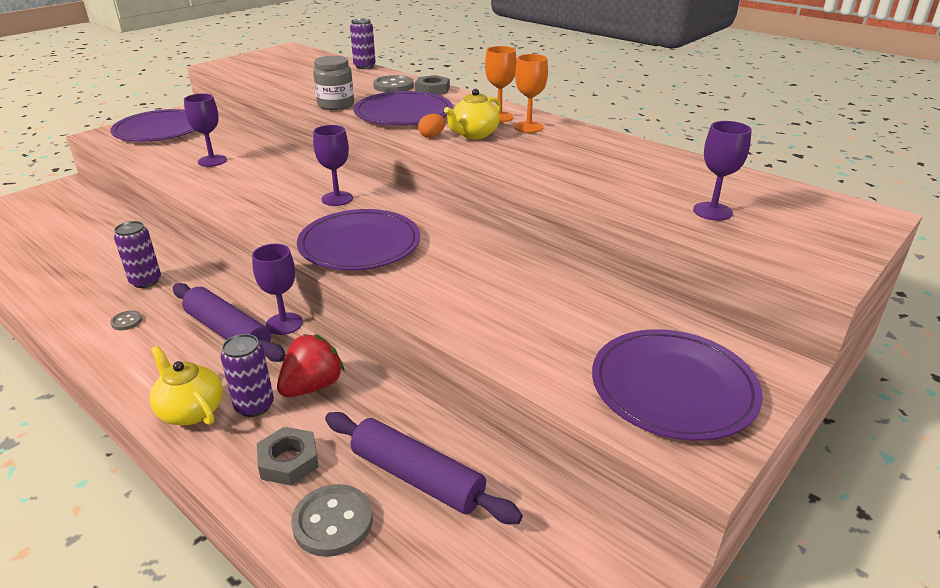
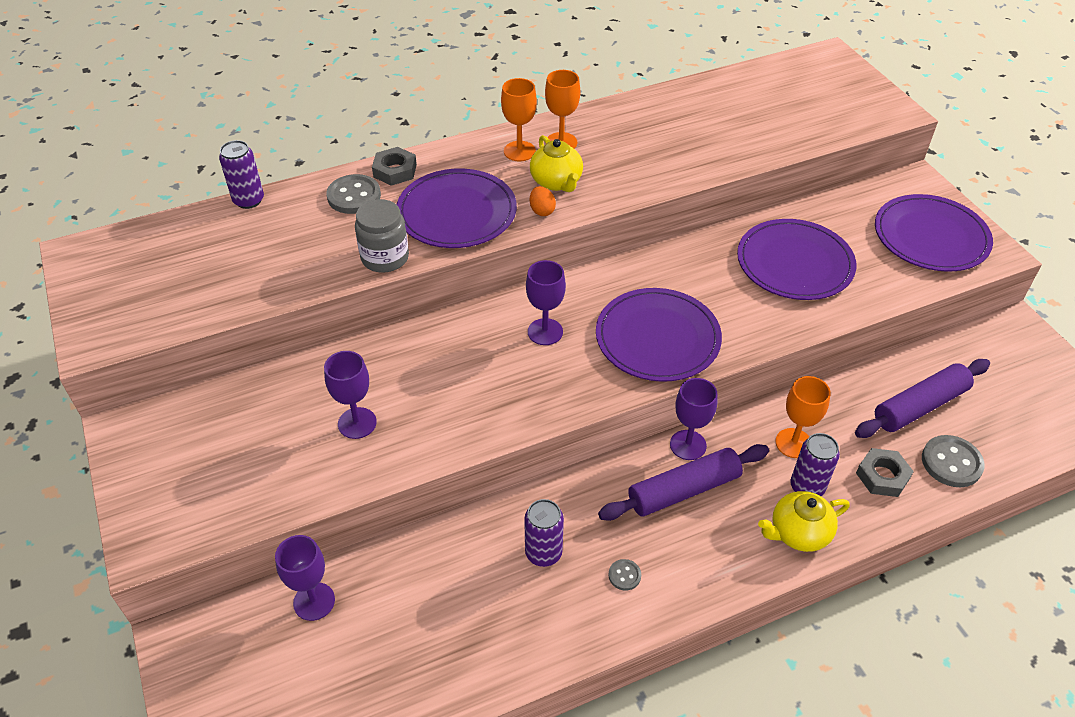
camera: 65 degrees left, 15 degrees up
purple plate [110,109,195,142] -> purple plate moved to [737,219,856,300]
red strawberry [277,334,344,397] -> orange goblet [775,376,831,458]
purple goblet [693,121,752,221] -> purple goblet moved to [275,535,335,621]

